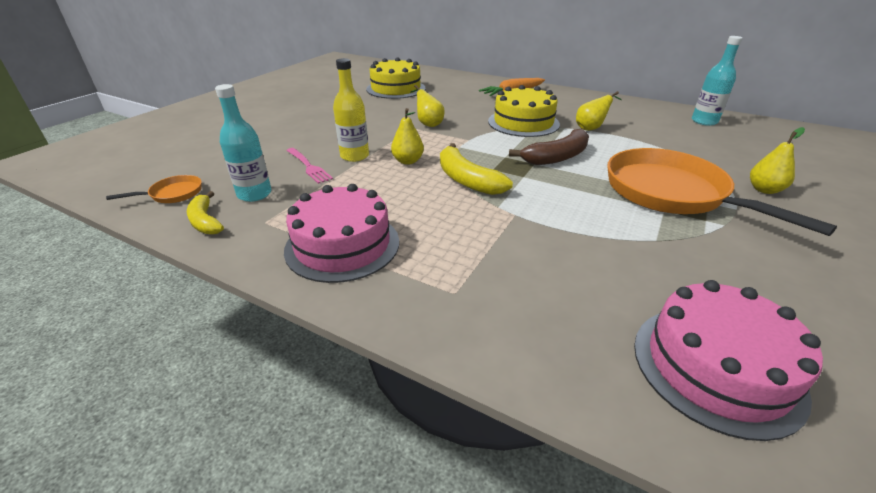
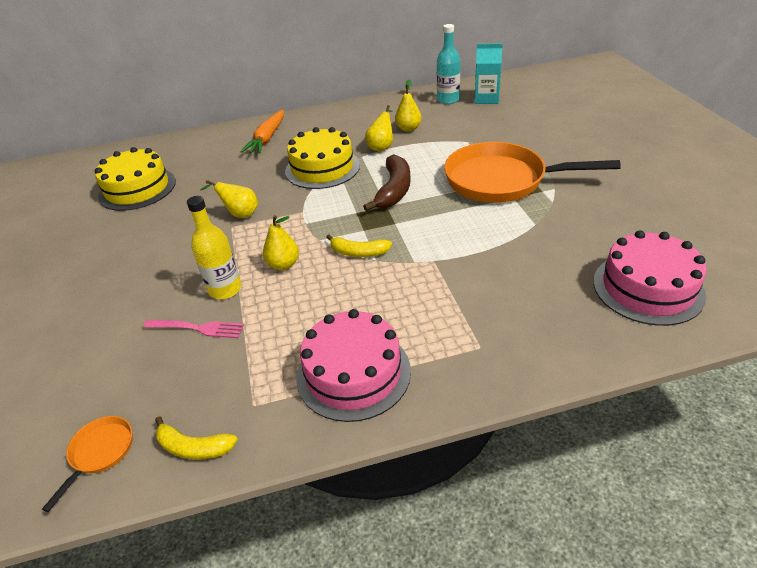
camera: 40 degrees left, 5 degrees up
turquoise bottle [215,84,272,202] -> none
yellow banana [440,143,513,195] -> yellow banana [326,234,392,257], size x0.64
yellow pear [750,127,805,194] -> yellow pear moved to [395,79,422,132]
none -> turquoise carton [475,43,503,104]

